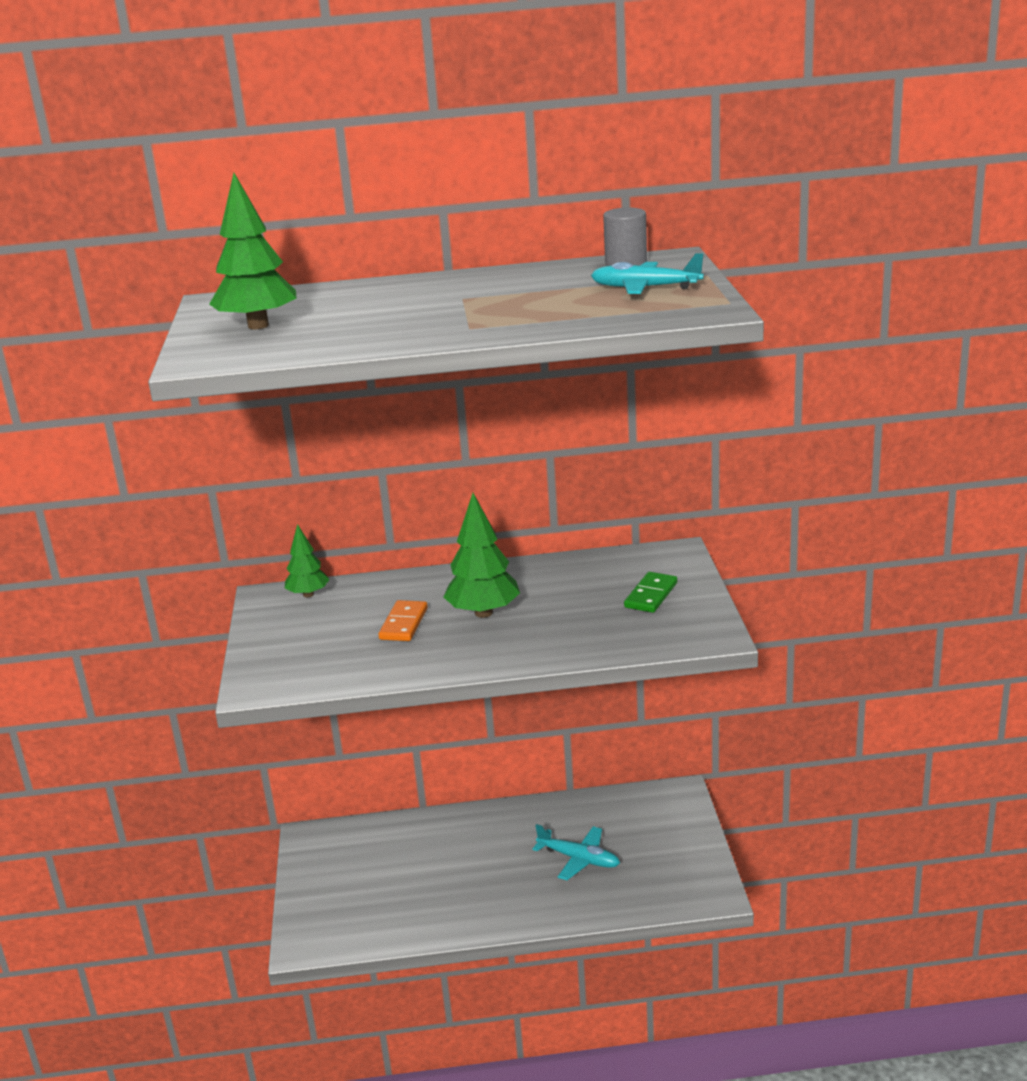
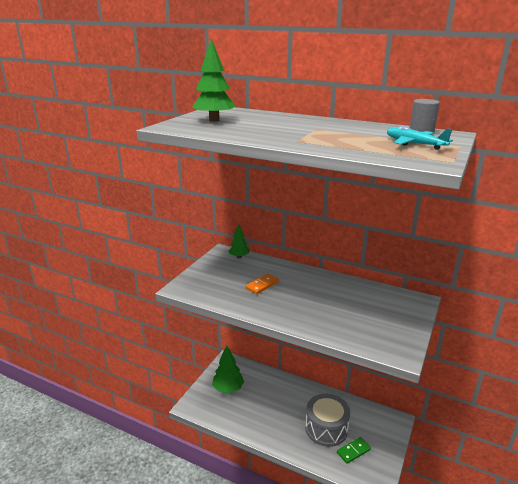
camera: 30 degrees right, 0 degrees up
green tree [443,493,520,618] -> green tree moved to [212,345,244,393]
turquoise plane [532,824,620,880] -> grey drum [305,394,350,447]
green domino [624,572,677,613] -> green domino moved to [337,437,371,464]

